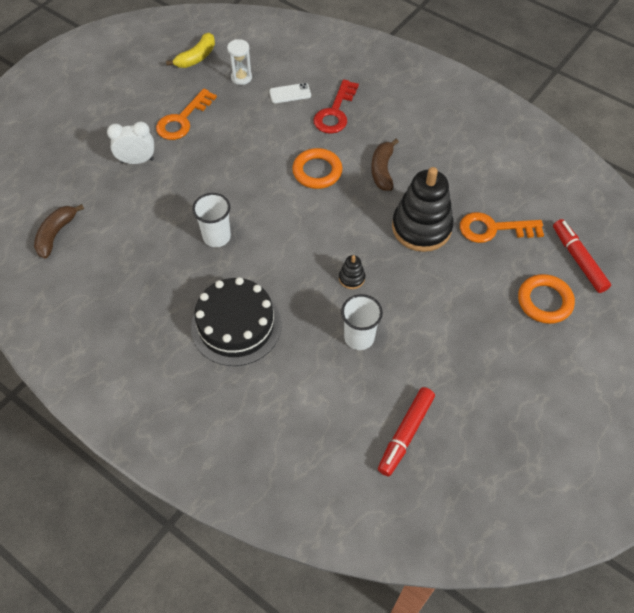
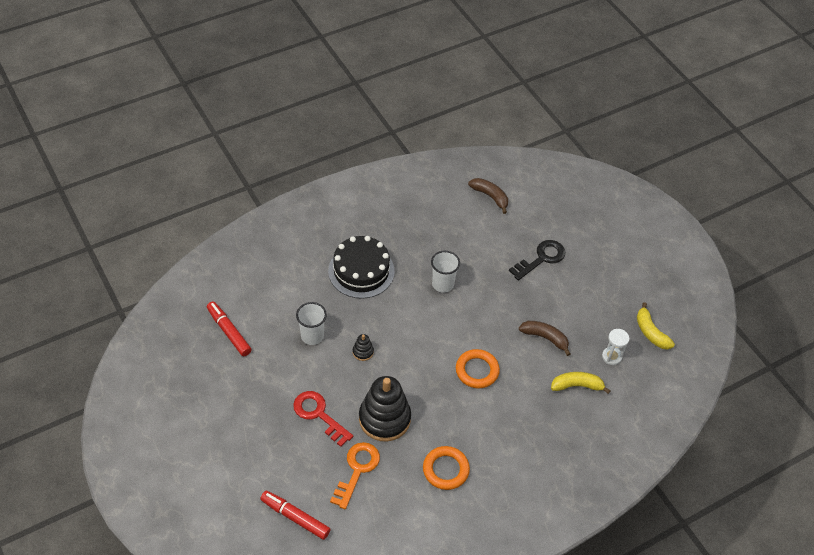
camera: 110 degrees right, 5 degrees down
white clock [107,121,154,164] -> black key [509,240,565,281]
orange key [156,89,217,140] -> none
white phone [269,83,311,103] -> yellow banana [551,372,611,394]
red key [314,79,359,134] -> red key moved to [293,391,353,447]
brown banana [371,139,399,191] -> brown banana moved to [519,321,570,356]
orange ring [518,274,575,324] -> orange ring moved to [423,446,470,490]
red marker [553,219,611,293] -> red marker turned 150 degrees counterclockwise [260,491,330,540]

